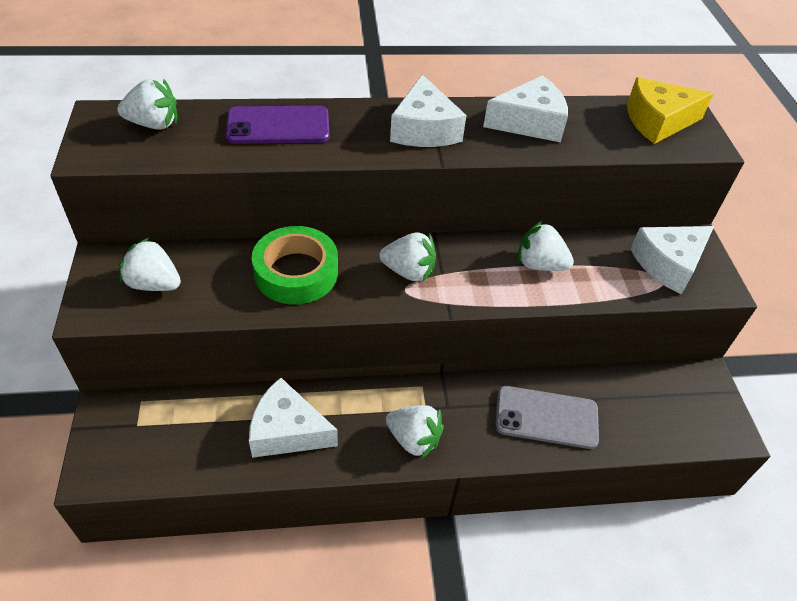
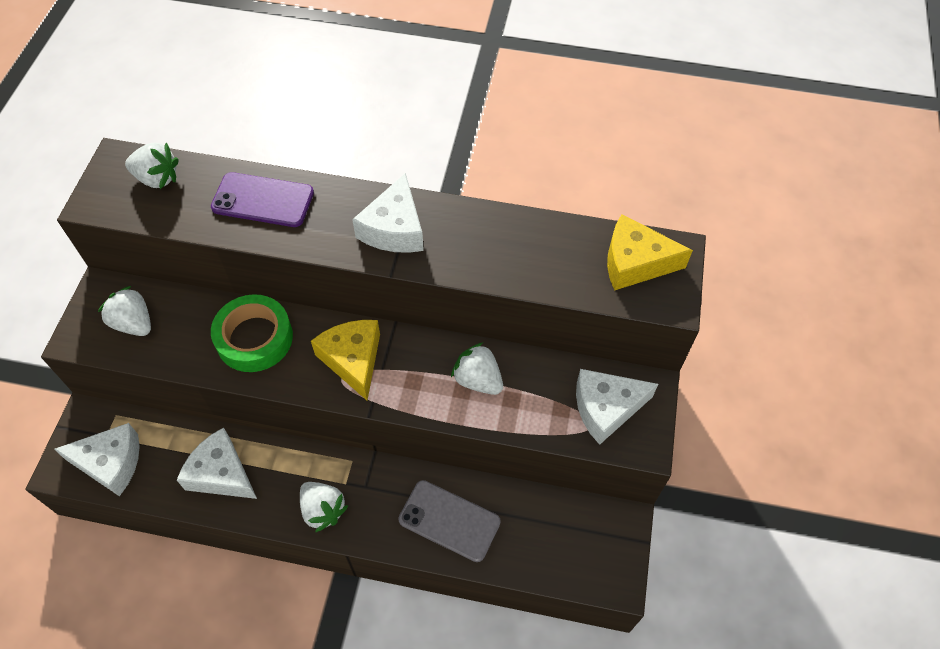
camera: 20 degrees right, 10 degrees up
white strawberry [379,233,436,282] -> yellow cheese [311,320,380,400]
white cheese [483,75,568,142] -> white cheese moved to [54,423,140,496]

